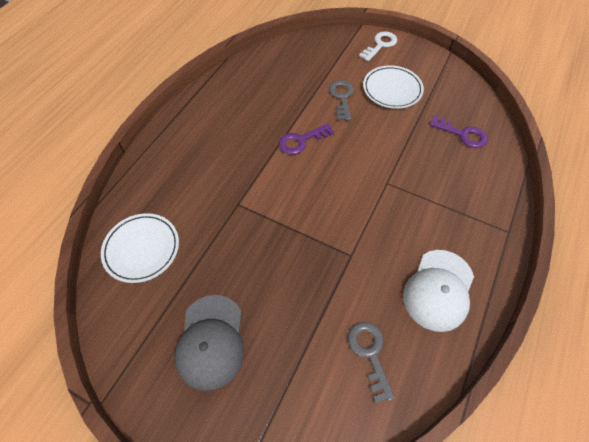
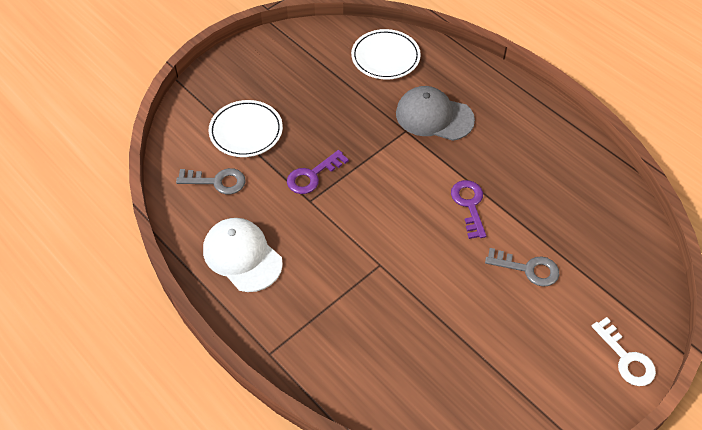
camera: 110 degrees right, 5 degrees down
grey cap [174,295,244,391] -> grey cap moved to [396,86,475,141]
white plate [363,65,424,109] -> white plate moved to [209,100,283,157]
purple key [430,115,488,148] -> purple key moved to [287,150,349,194]

